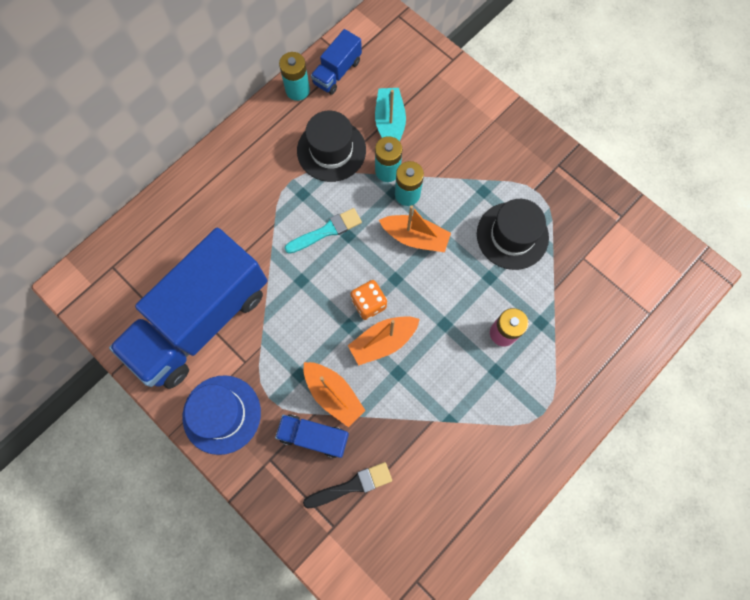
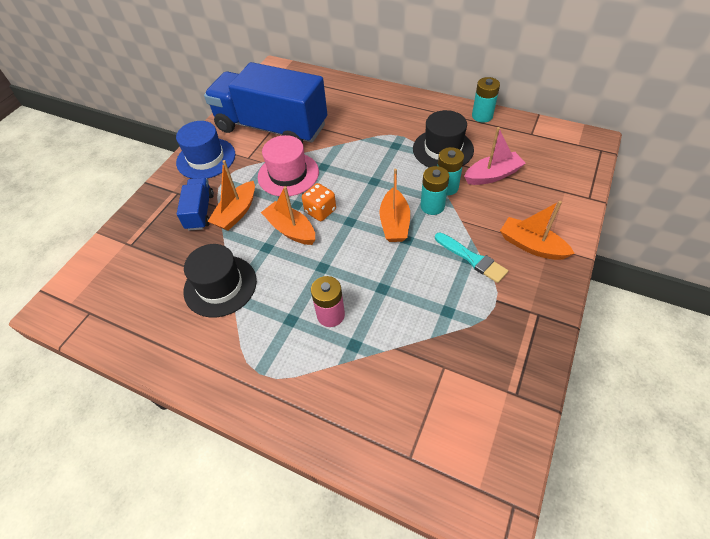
camera: 75 degrees right, 20 degrees down
turquoise brush [284,208,362,254] -> turquoise brush moved to [435,232,508,283]
black brush [303,462,392,509] -> none
blue truck [311,29,362,95] -> none
turquoise boat [375,88,406,141] -> pink boat [464,127,526,185]
black hat [477,199,549,270] -> black hat moved to [184,244,257,318]
none -> pink hat [258,135,319,196]
none -> orange boat [500,201,575,260]

